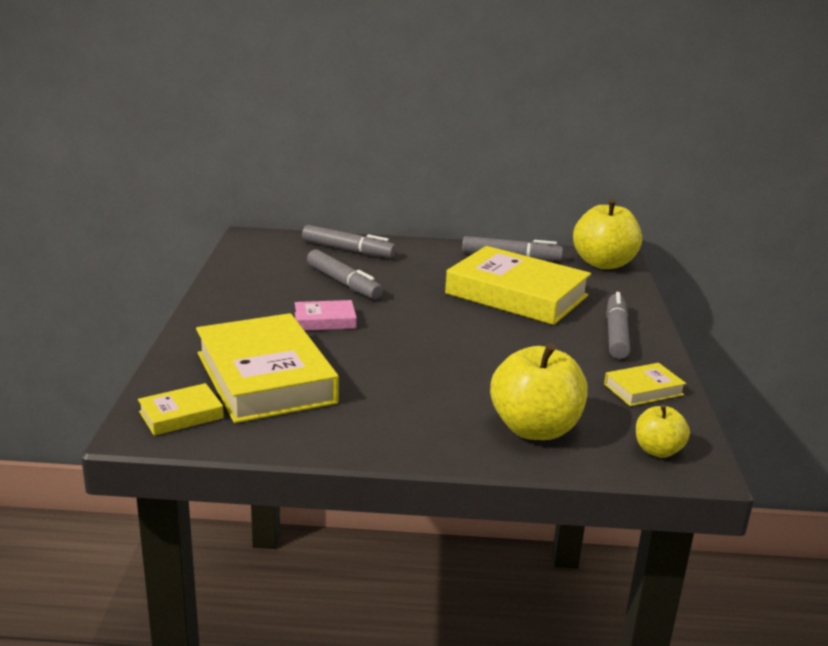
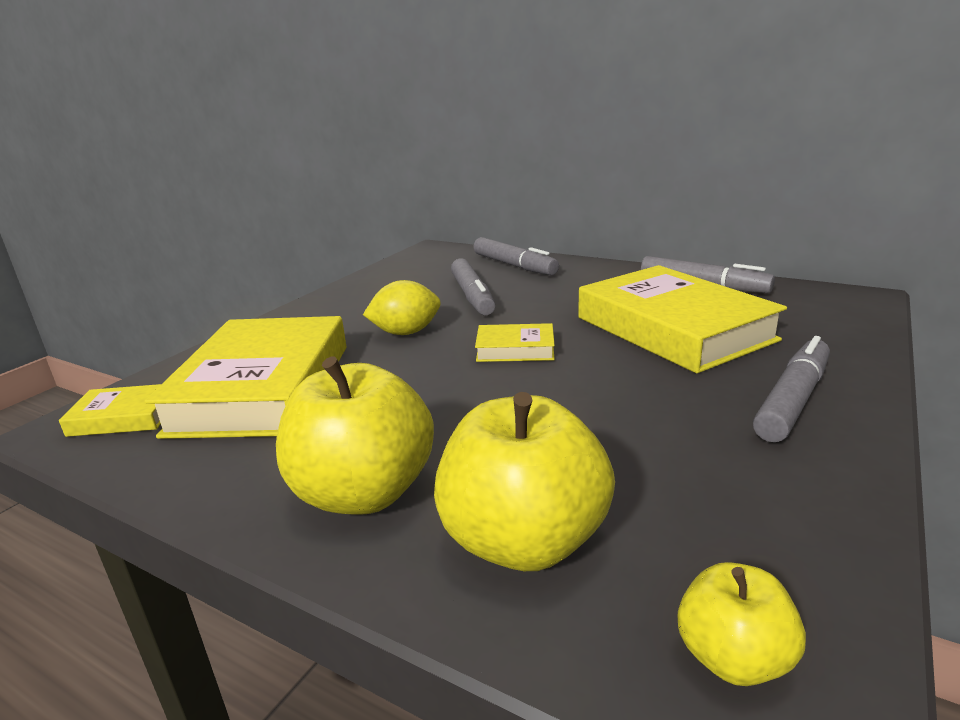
camera: 30 degrees right, 0 degrees up
pink book [295,300,357,331] -> yellow lemon [363,280,441,335]
yellow apple [573,199,642,269] -> yellow apple moved to [276,356,434,515]
yellow book [604,363,686,406] -> yellow book moved to [475,323,555,362]

